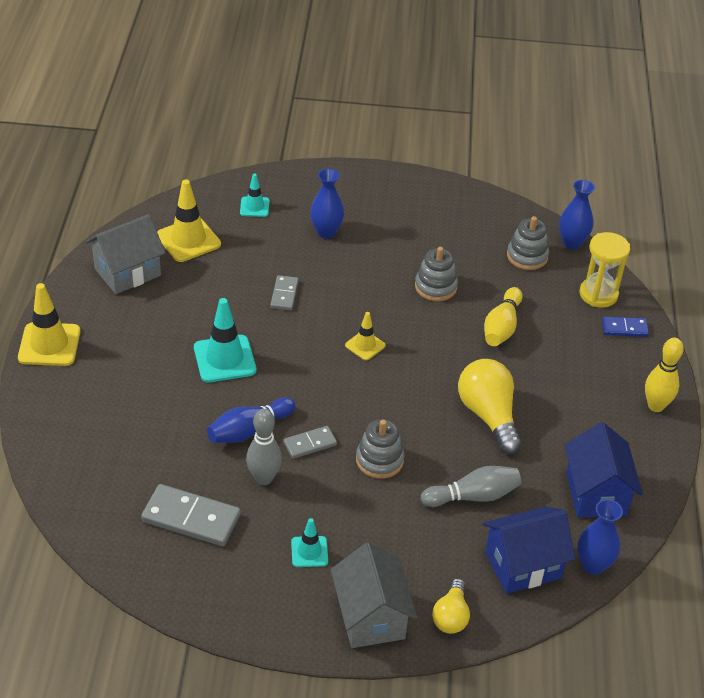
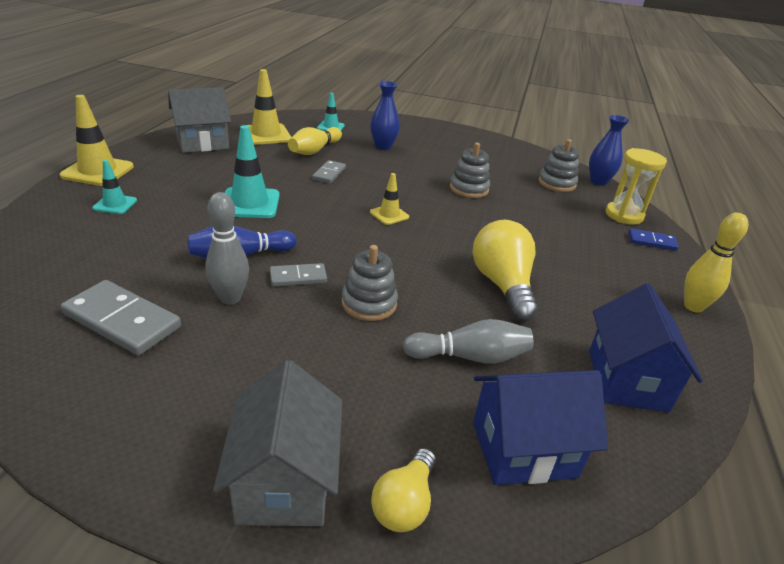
camera: 10 degrees right, 10 degrees down
turquoise traffic cone [291,518,328,567] -> turquoise traffic cone moved to [92,160,137,214]
yellow bowling pin [484,287,523,346] -> yellow bowling pin moved to [288,127,342,155]
blue vase [577,499,623,575] -> none

